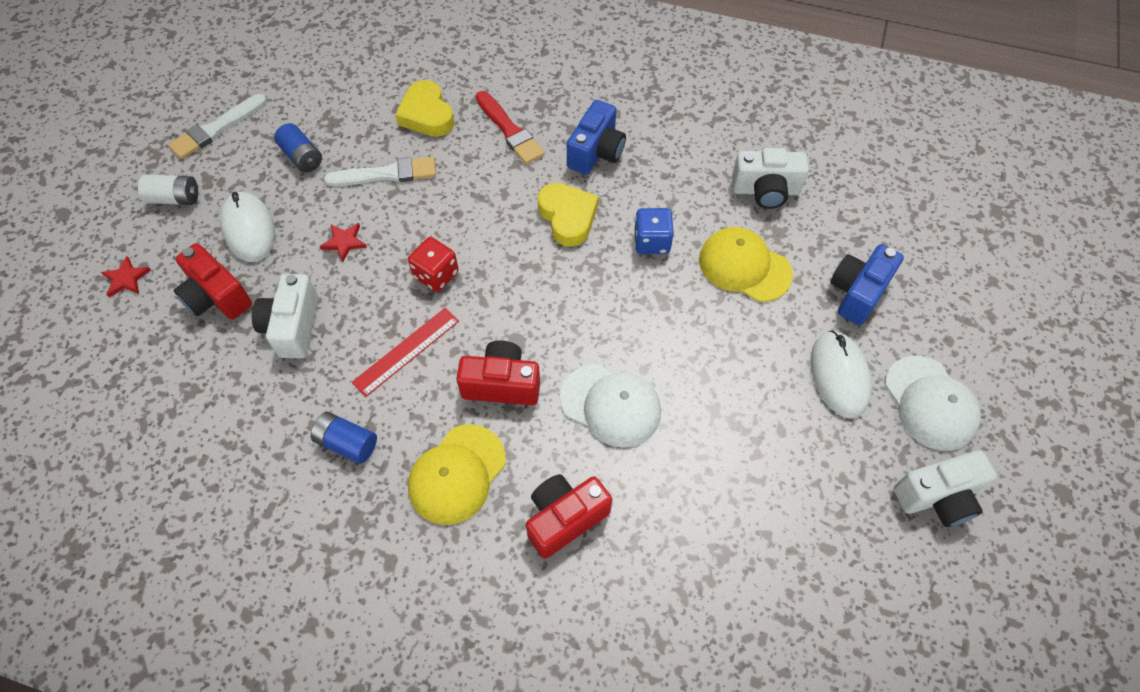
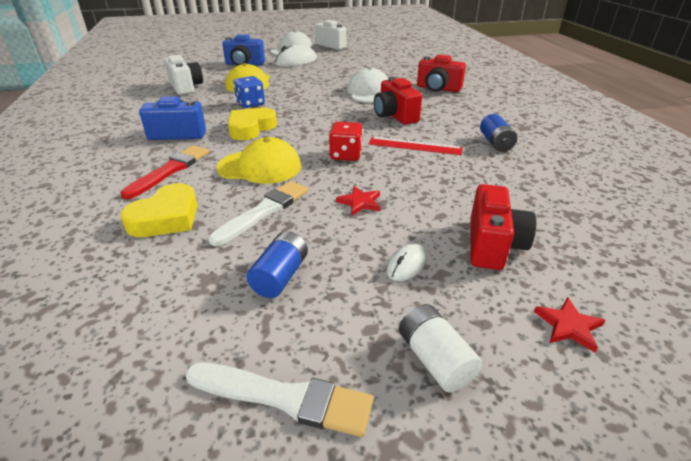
camera: 120 degrees left, 25 degrees down
white mouse [220,192,275,262] -> white mouse [386,244,427,281], size x0.53
white camera [252,274,318,359] -> none
white brush [324,157,436,186] -> white brush turned 75 degrees clockwise [209,181,308,246]
yellow cap [408,424,506,525] -> yellow cap moved to [216,137,301,184]

